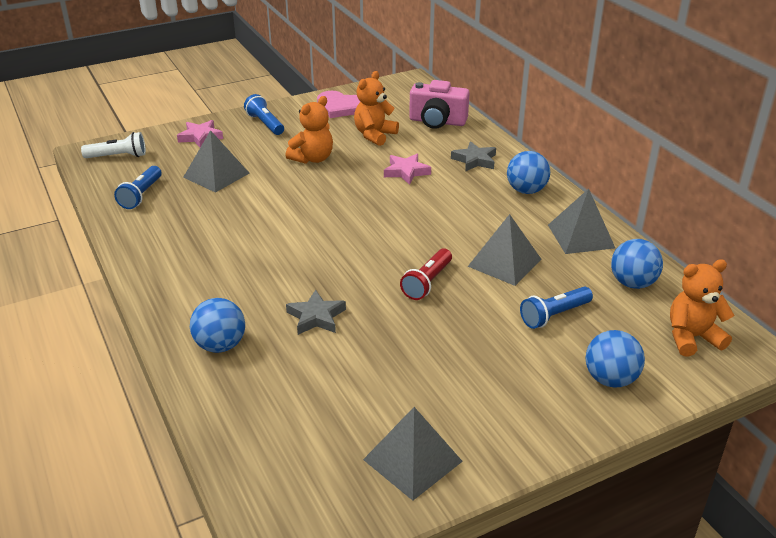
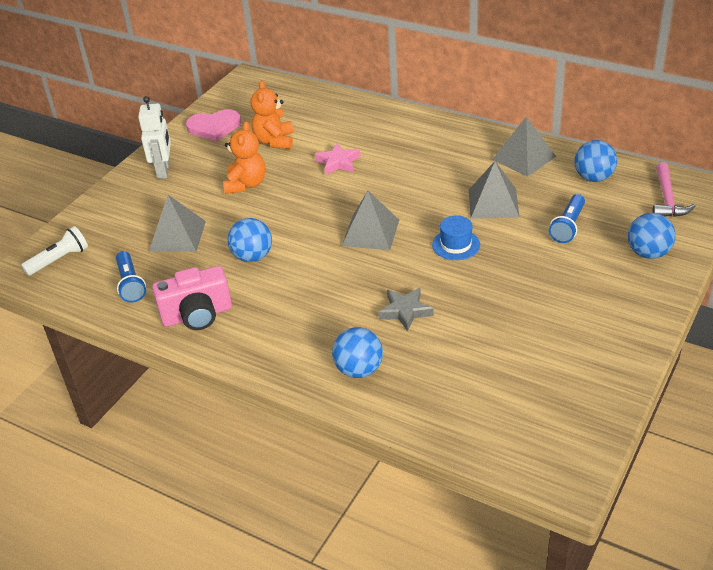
camera: 30 degrees left, 5 degrees up
pink star [177,120,223,147] -> none
blue flashlight [244,94,284,135] -> white robot [138,96,171,179]
grey pyramid [363,407,463,501] -> grey pyramid moved to [342,191,399,250]
red flashlight [400,249,452,300] -> blue hat [432,215,480,260]
pink camera [409,80,469,129] -> pink camera moved to [152,266,232,330]
grey star [451,141,496,172] -> none
blue ball [507,151,550,194] -> blue ball moved to [228,218,272,262]
orange teddy bear [670,259,734,356] -> pink hammer [652,163,696,217]

